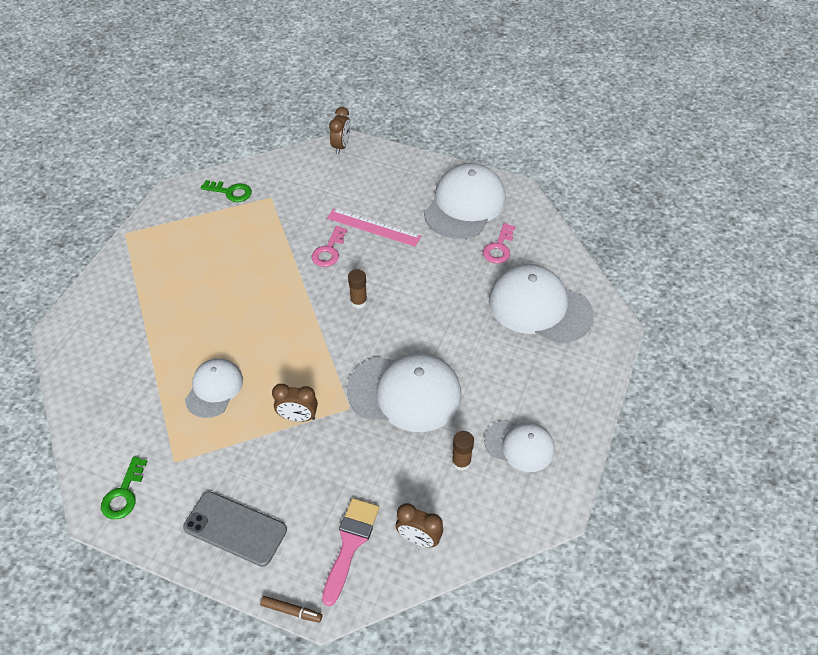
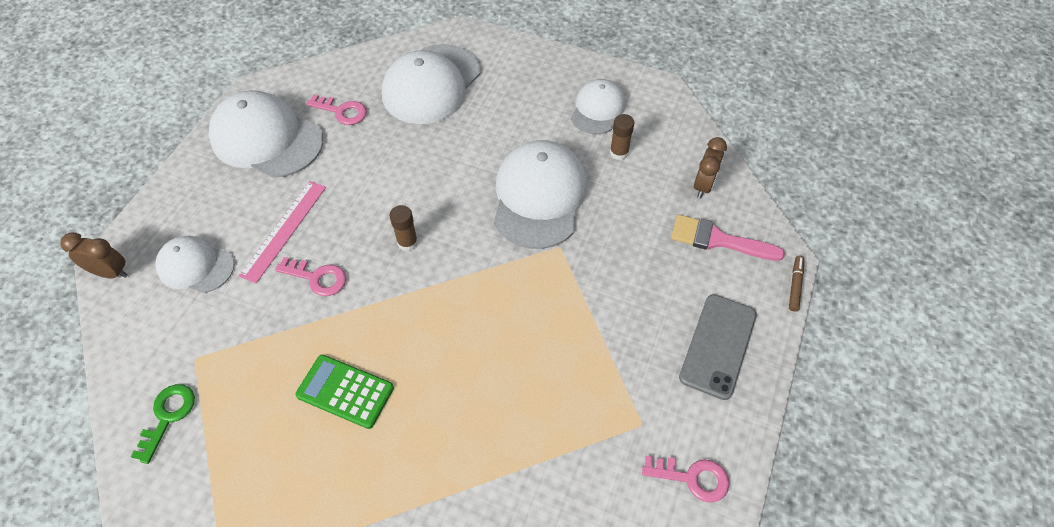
camera: 90 degrees left, 5 degrees up
green key [101,457,148,519] -> pink key [642,456,729,503]
white cap [185,358,243,418] -> white cap moved to [155,236,234,293]
brown clock [272,384,318,422] -> none
none -> green calculator [295,355,394,429]

